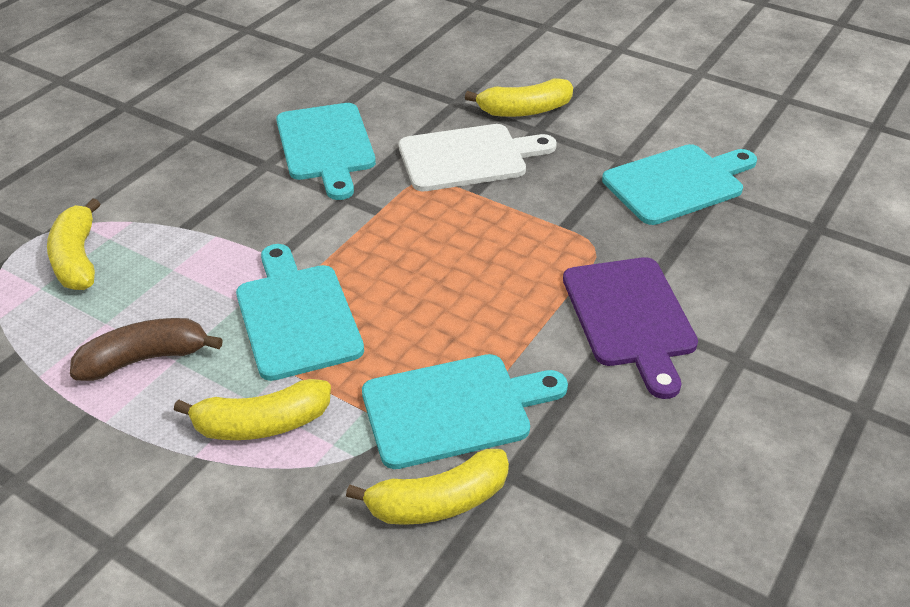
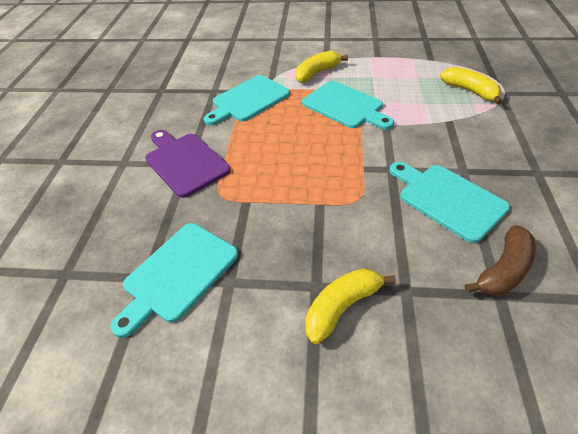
camera: 155 degrees right, 5 degrees up
brown banana [70,318,223,381] -> brown banana moved to [465,225,536,296]
yellow banana [346,449,509,525] -> none
white cutting board [399,124,557,191] -> none

